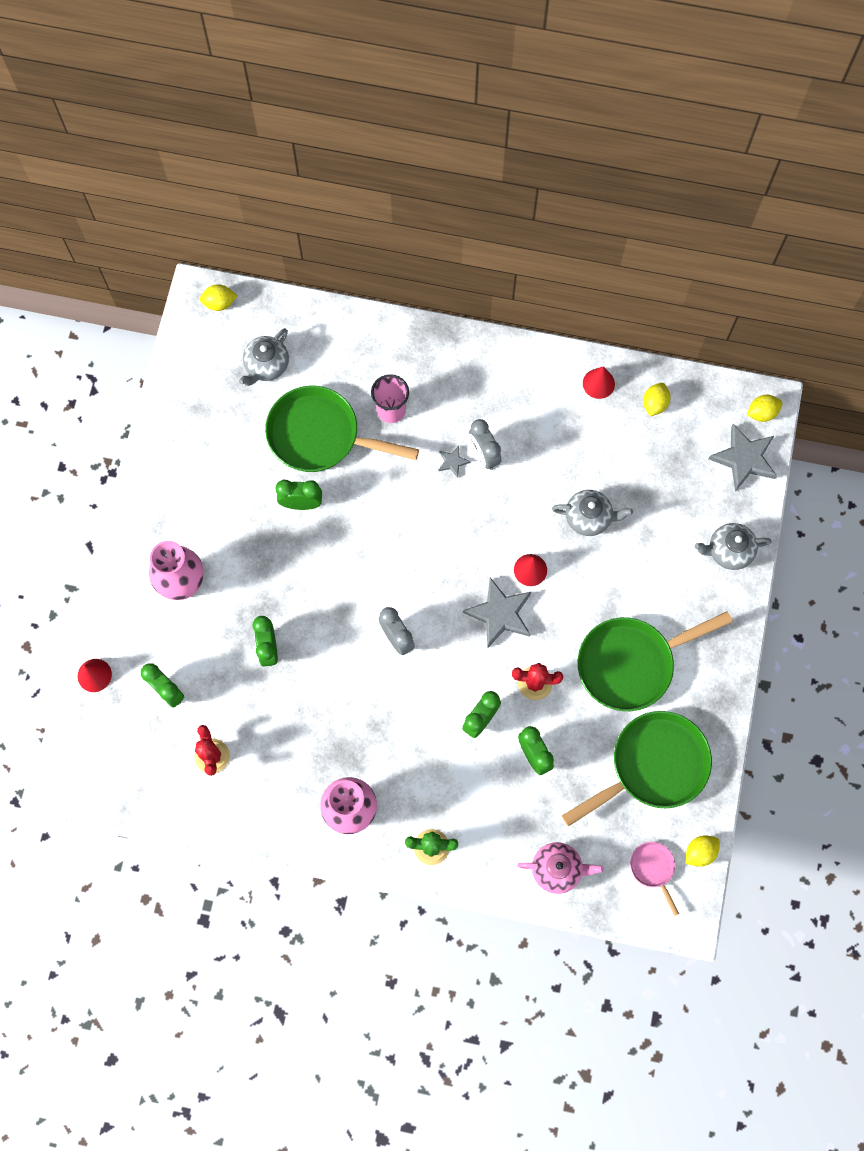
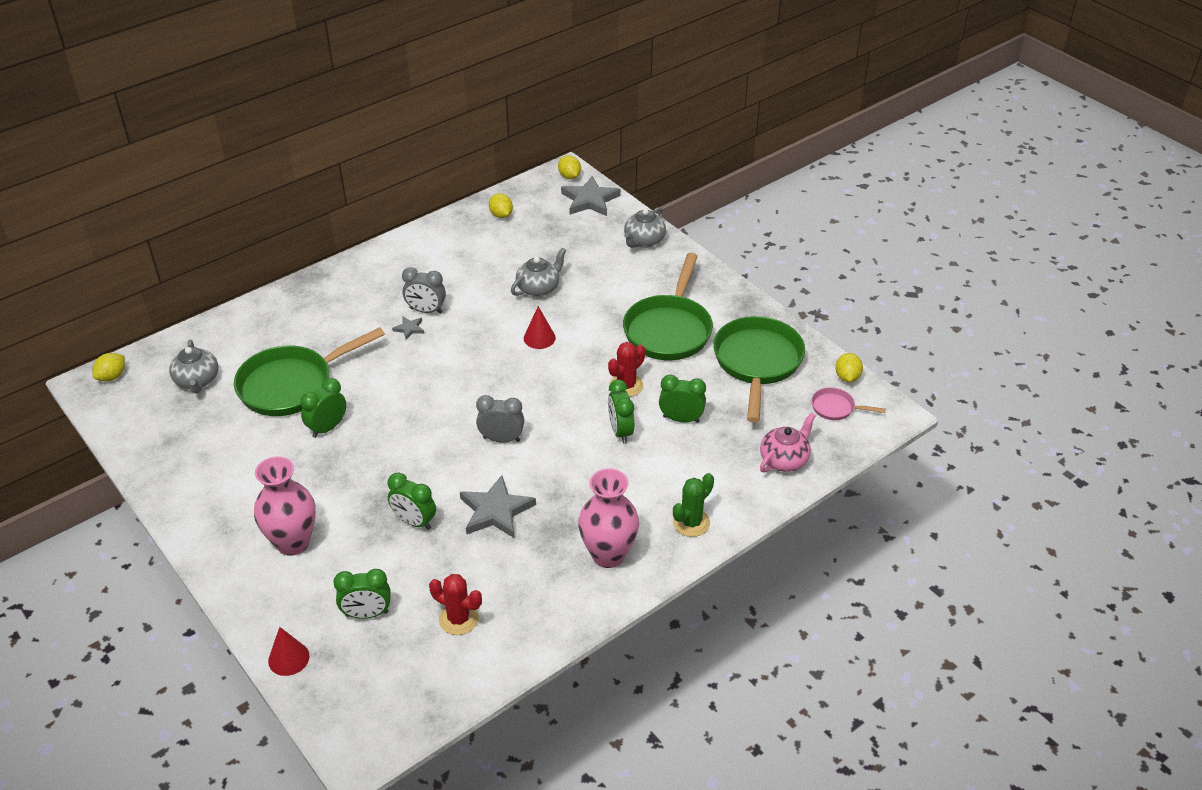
camera: 50 degrees left, 30 degrees down
pink cup [371,374,409,423] -> none
grey star [463,578,531,648] -> grey star moved to [460,475,536,539]
red cone [583,366,615,399] -> none
yellow lemon [747,395,782,422] -> yellow lemon turned 45 degrees counterclockwise [558,155,581,179]

